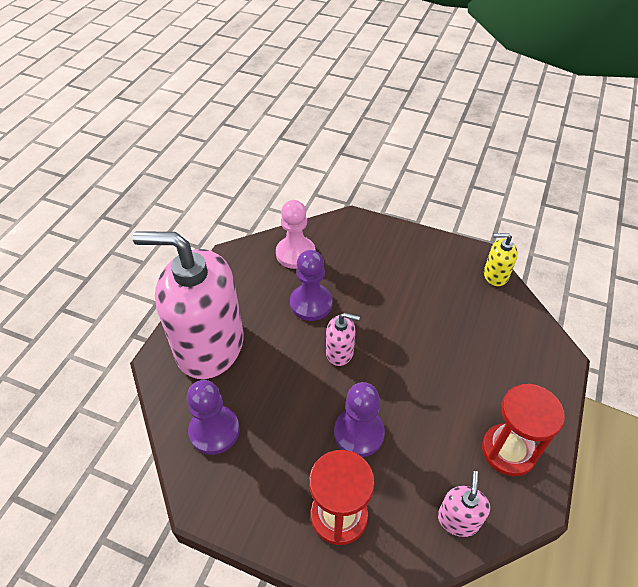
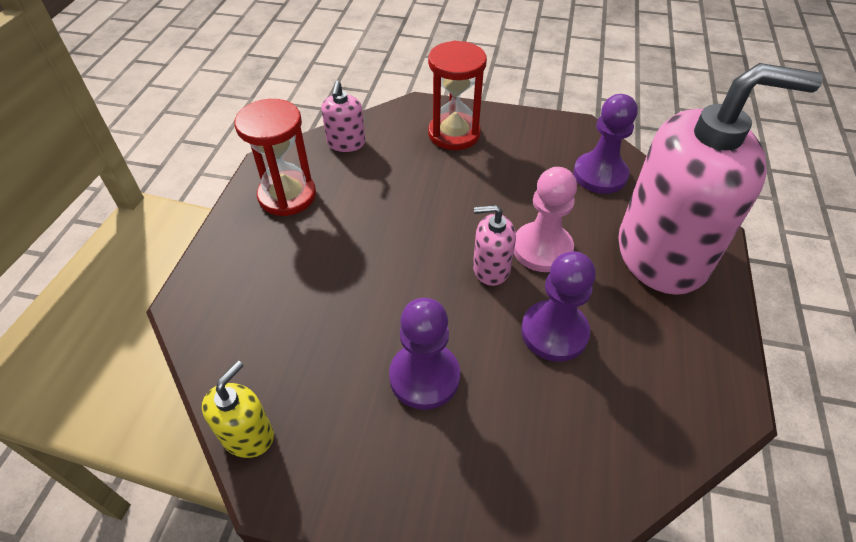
camera: 170 degrees right, 0 degrees up
pink pawn [276,200,315,269] -> pink pawn moved to [514,167,577,272]
purple pawn [334,382,385,457] -> purple pawn moved to [389,298,460,410]
yellow soap dispenser [484,233,518,286] -> yellow soap dispenser turned 60 degrees counterclockwise [202,361,274,458]

